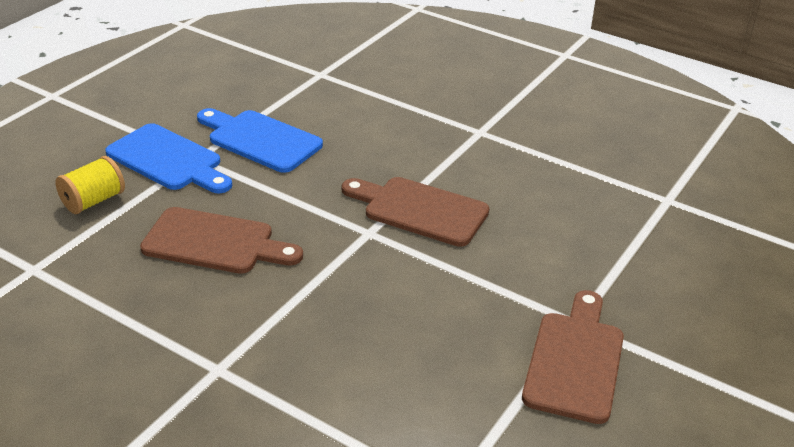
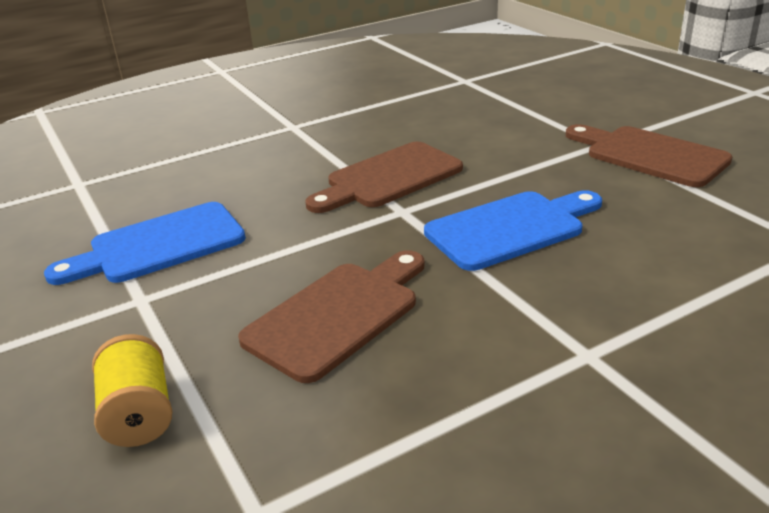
camera: 60 degrees left, 5 degrees down
blue cutting board [105,123,232,193] -> blue cutting board moved to [424,190,602,271]

